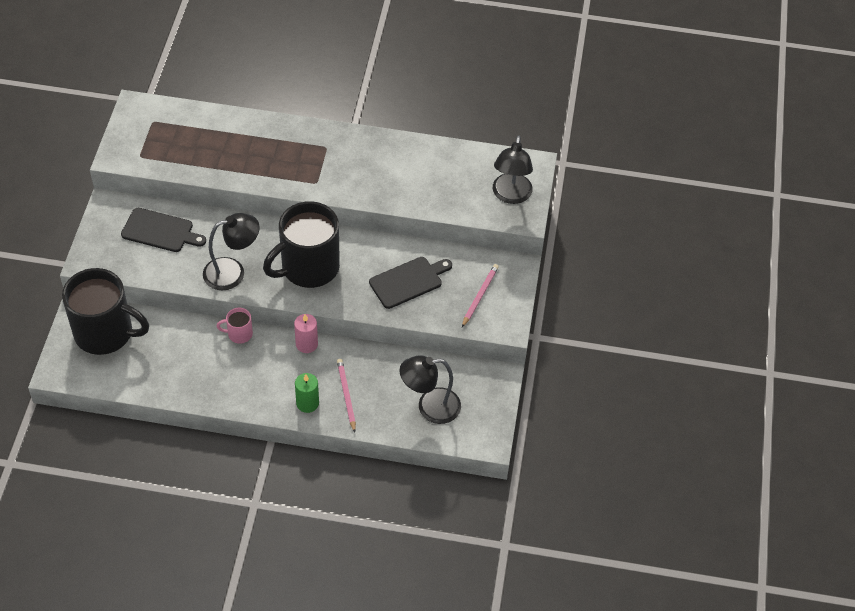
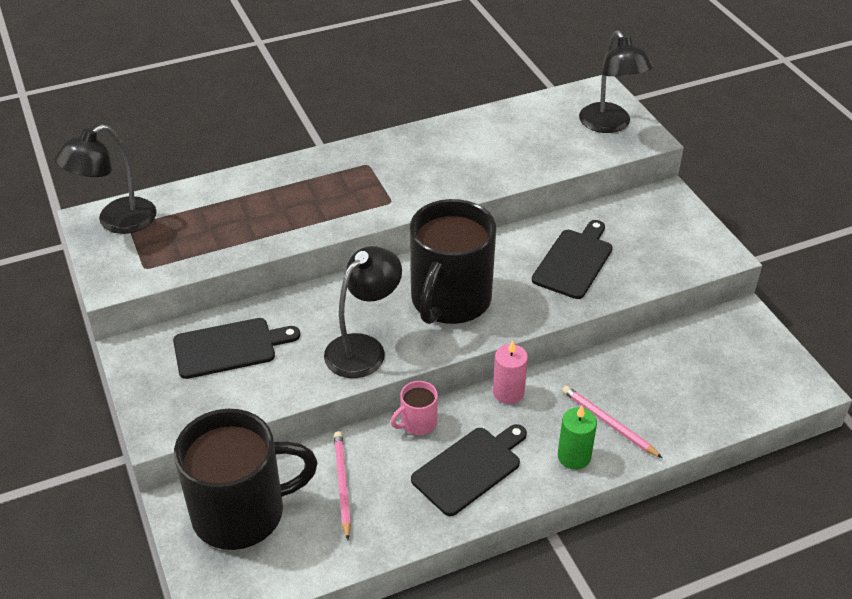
camera: 30 degrees left, 10 degrees down
black lamp [400,355,461,424] -> black lamp moved to [54,124,156,234]
pink pencil [462,264,499,327] -> pink pencil moved to [334,431,351,540]
none -> black cutting board [411,424,527,516]

